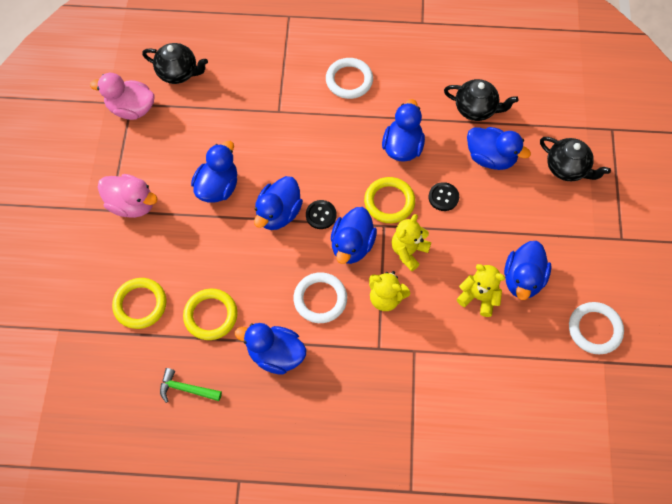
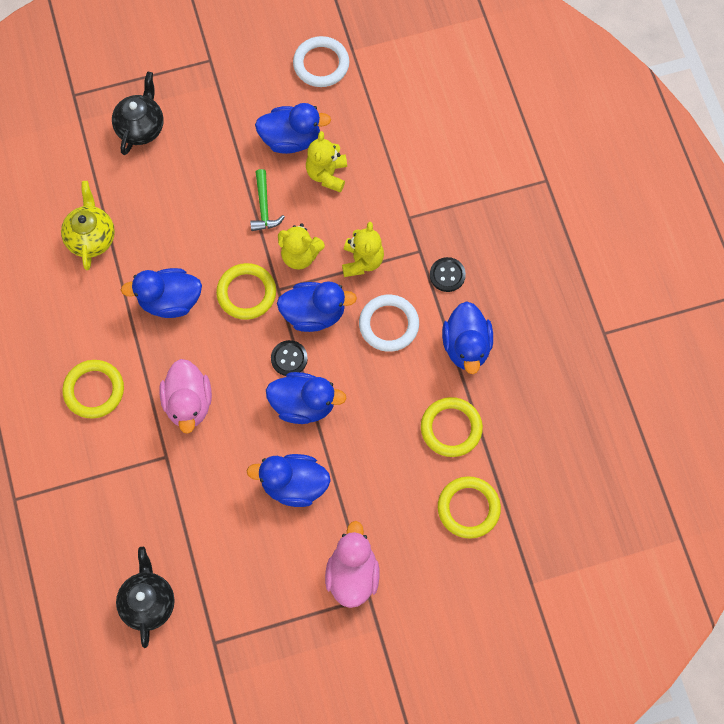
camera: 110 degrees left, 5 degrees up
pink duck [90,73,155,120] -> pink duck moved to [159,359,212,434]
green hammer [160,368,222,403] -> green hammer moved to [250,169,285,231]
white ring [326,58,373,99] -> yellow ring [62,360,124,419]
black button [428,182,459,211] -> black button moved to [430,257,466,292]
black teapot [444,79,519,121] -> yellow teapot [61,181,115,270]
blue duck [467,127,531,170] -> none

